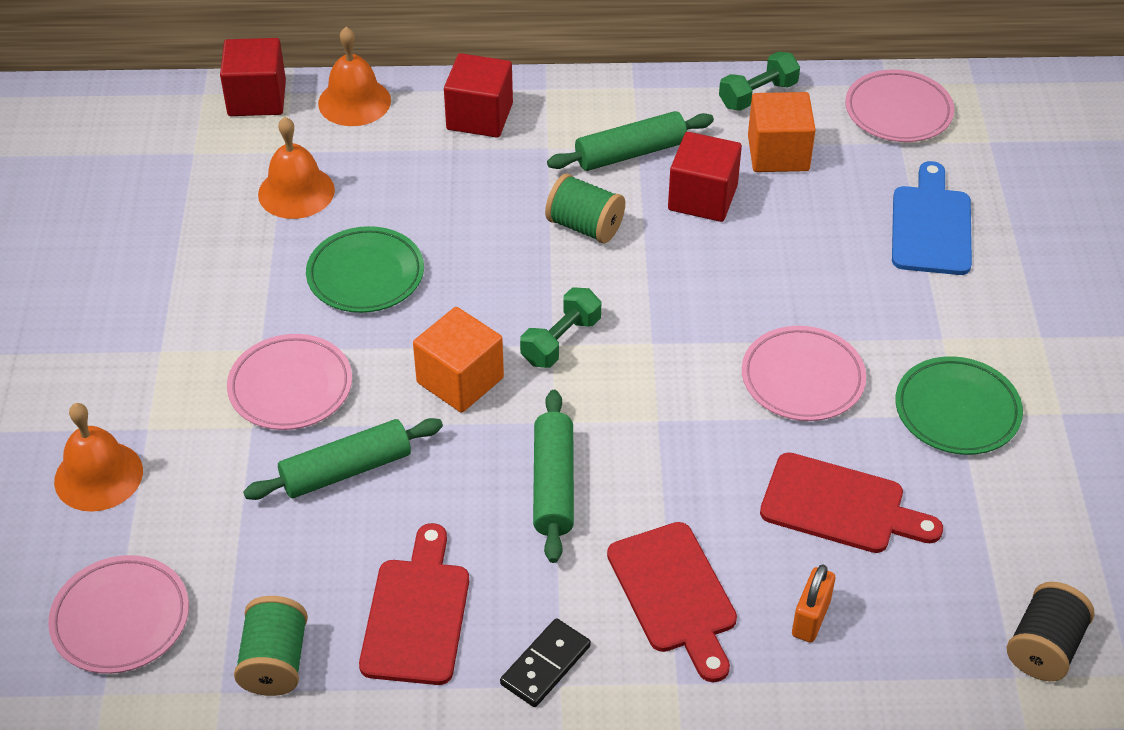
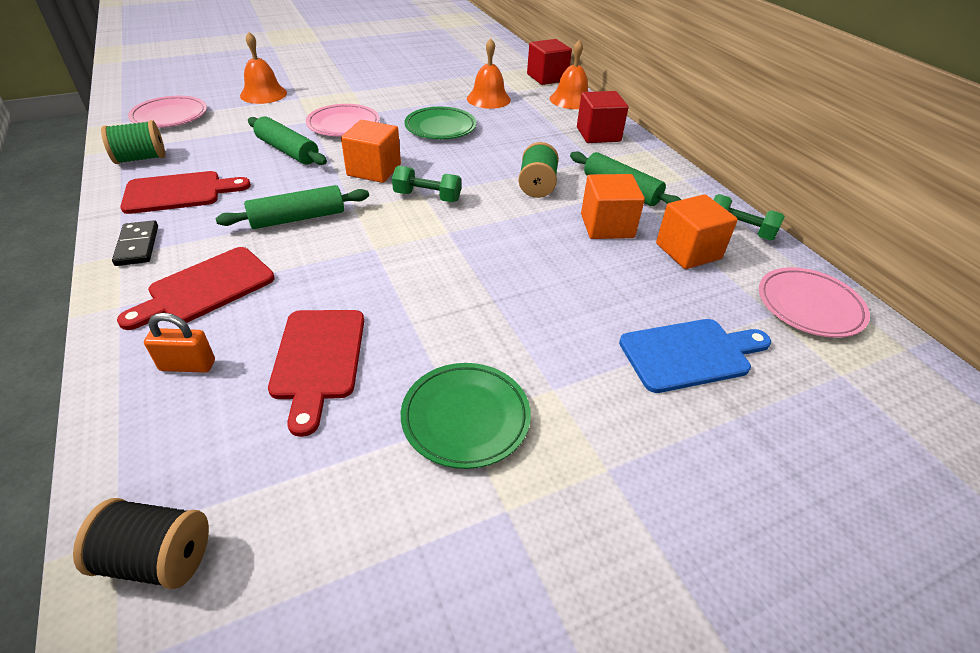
camera: 65 degrees right, 5 degrees down
black domino [500,618,591,707] -> black domino turned 60 degrees clockwise [112,220,158,266]
red cube [668,132,742,222] -> orange cube [581,174,645,239]
pink plate [742,326,866,421] -> none

